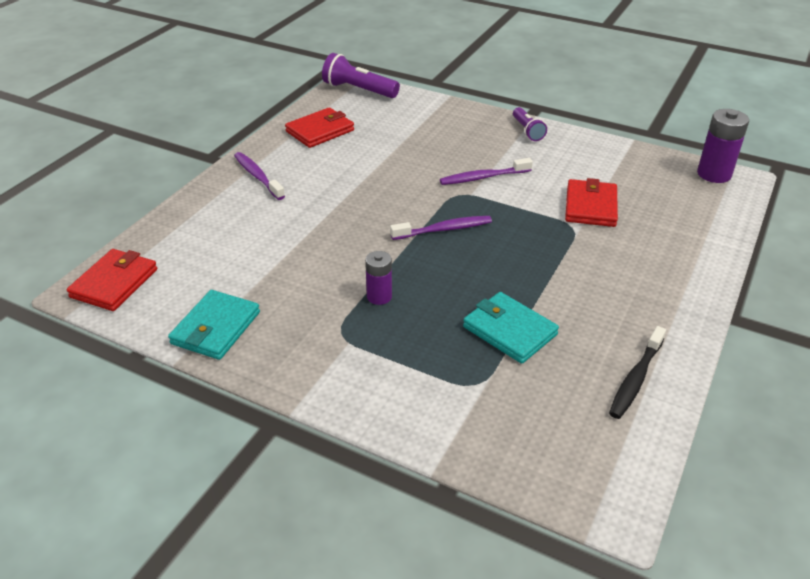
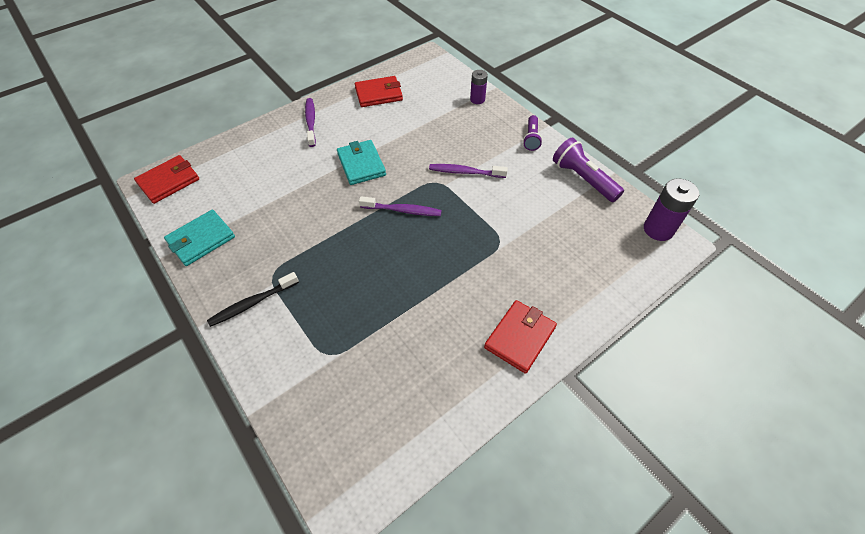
camera: 25 degrees right, 15 degrees up
purple flashlight [322,53,400,98] -> purple flashlight moved to [553,138,624,202]
purple battery [365,251,392,305] -> purple battery moved to [470,70,488,104]
turquoise wallet [463,292,559,364] -> turquoise wallet moved to [337,140,386,185]
red wallet [565,178,618,227] -> red wallet moved to [484,300,557,374]
black toothbrush [609,326,666,419] -> black toothbrush moved to [207,272,299,327]

